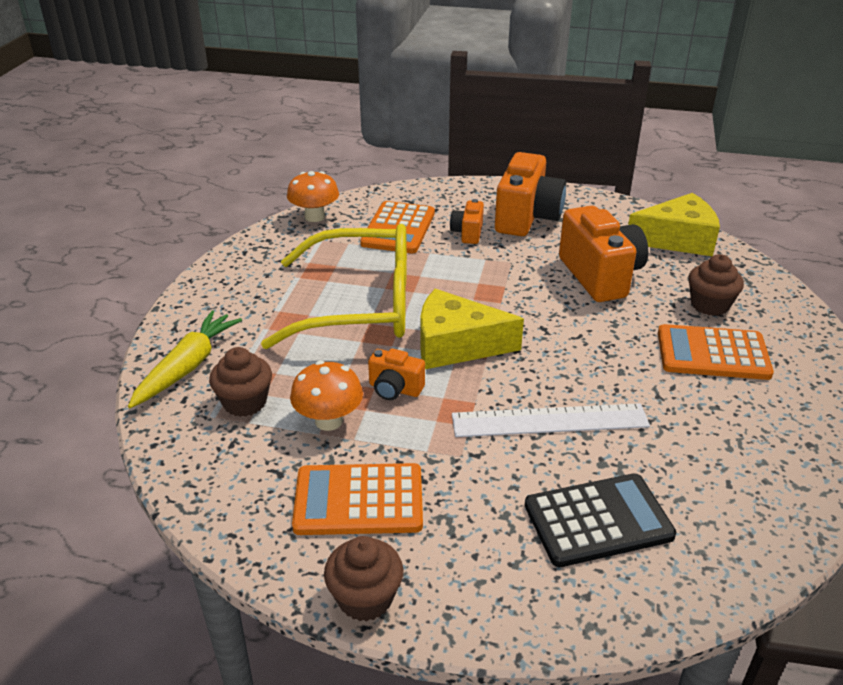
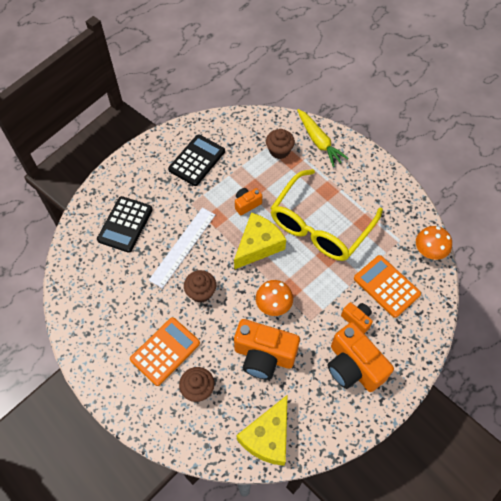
camera: 125 degrees right, 25 degrees up
orange mushroom [290,361,363,431] -> orange mushroom moved to [256,280,293,316]
orange calculator [292,463,423,535] -> black calculator [168,134,225,186]
brown cupcake [324,536,403,621] -> brown cupcake moved to [184,270,216,303]

